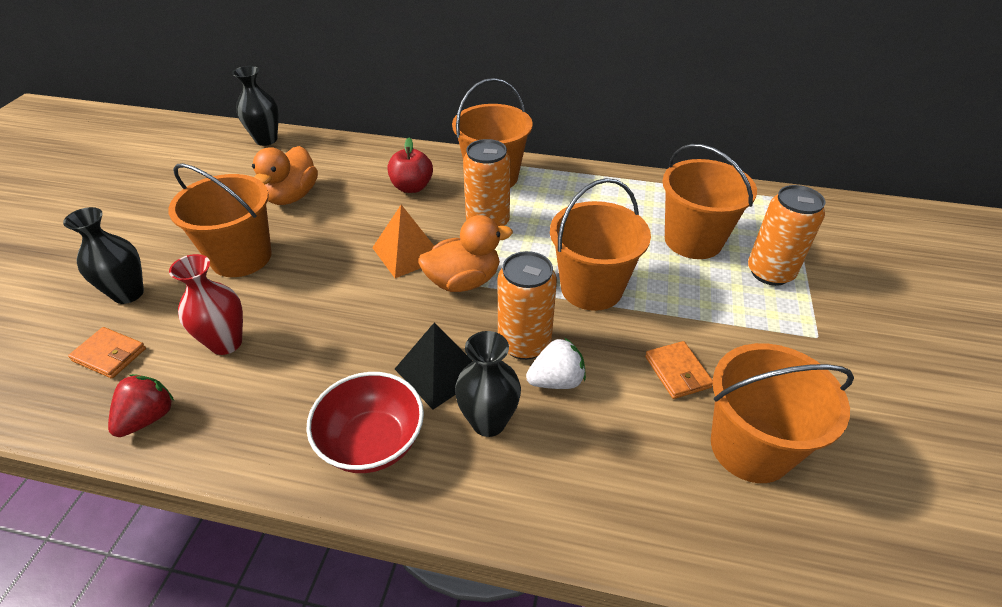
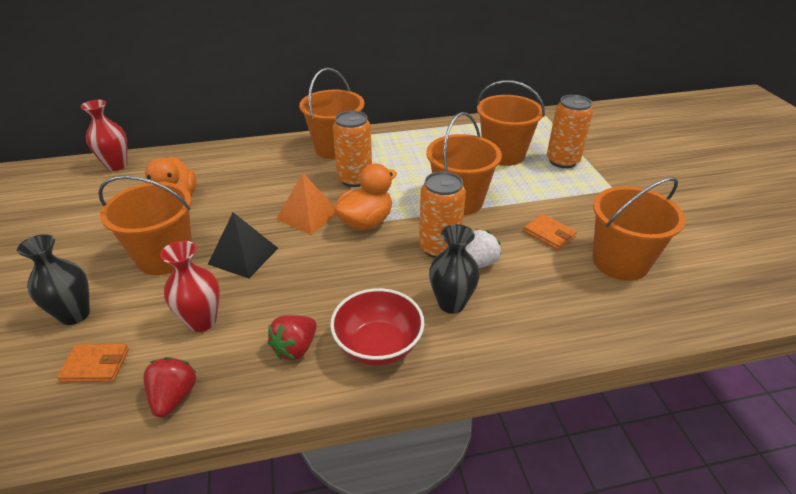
camera: 25 degrees left, 5 degrees down
black vase [232,66,279,146] -> red vase [81,100,127,171]
red apple [387,138,433,193] -> none
black pyramid [395,322,473,409] -> black pyramid moved to [208,212,278,278]
none -> red strawberry [268,315,317,360]

